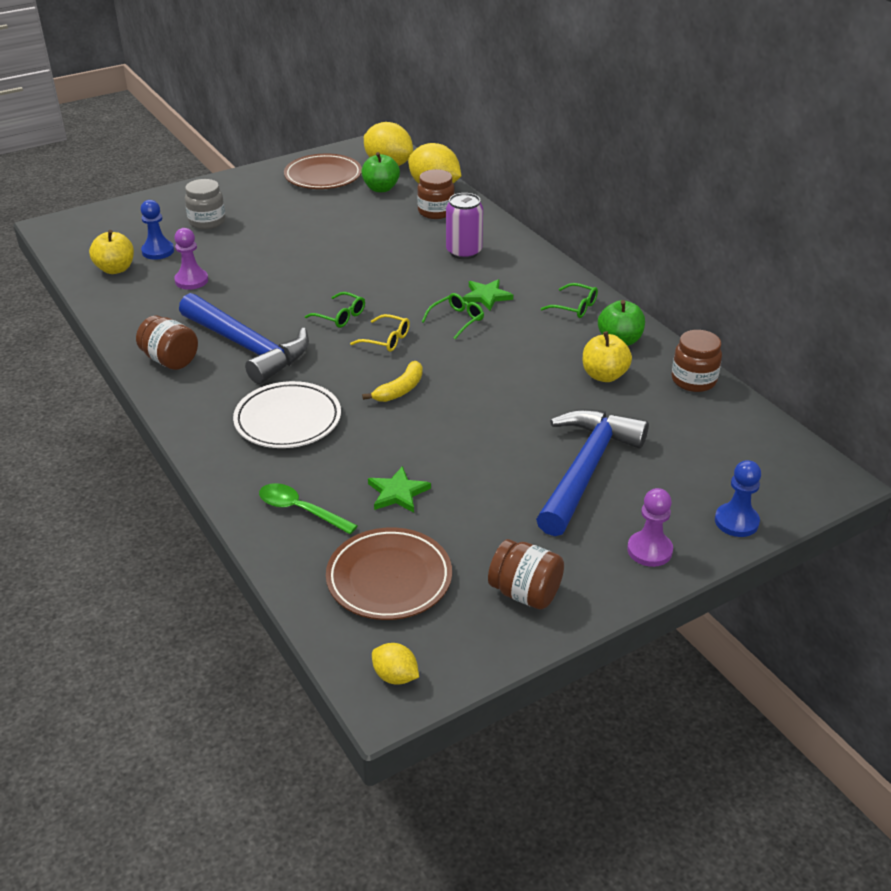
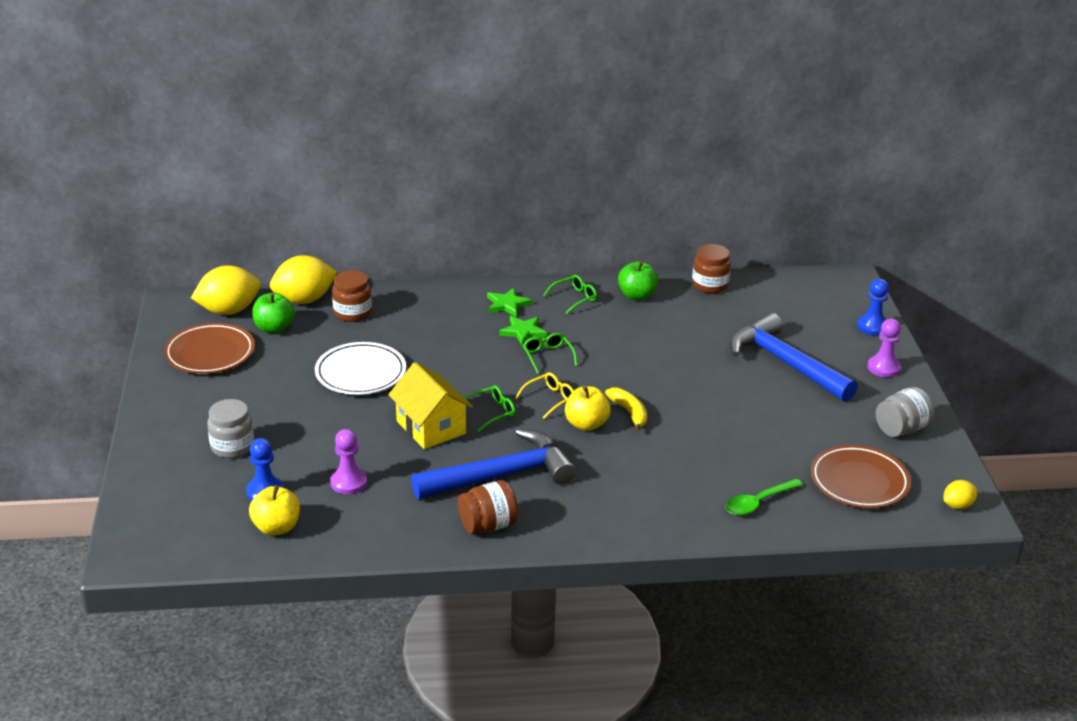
camera: 65 degrees left, 5 degrees down
white plate [233,381,341,448] -> white plate moved to [315,342,406,395]
green star [368,466,431,513] -> green star moved to [487,288,532,317]
purple can [446,193,483,259] -> none
brown jar [488,539,564,610] -> grey jar [876,387,934,437]
yellow apple [583,331,632,382] -> yellow apple moved to [565,386,611,431]
none -> yellow house [388,362,473,449]

